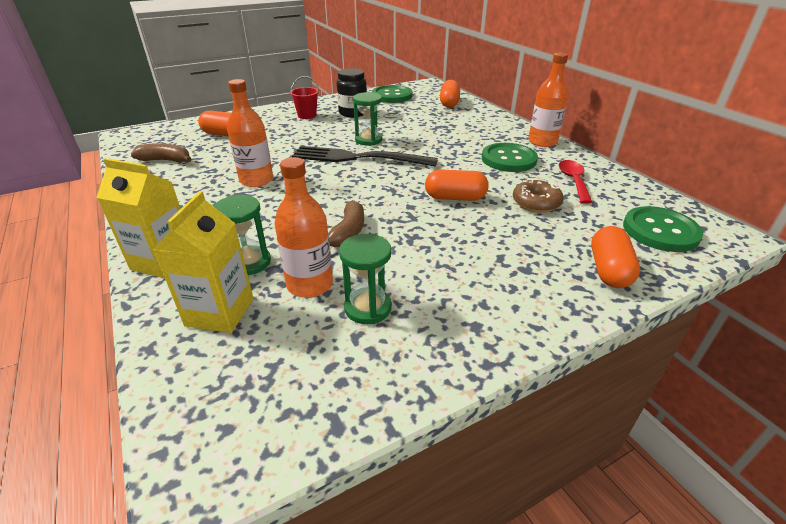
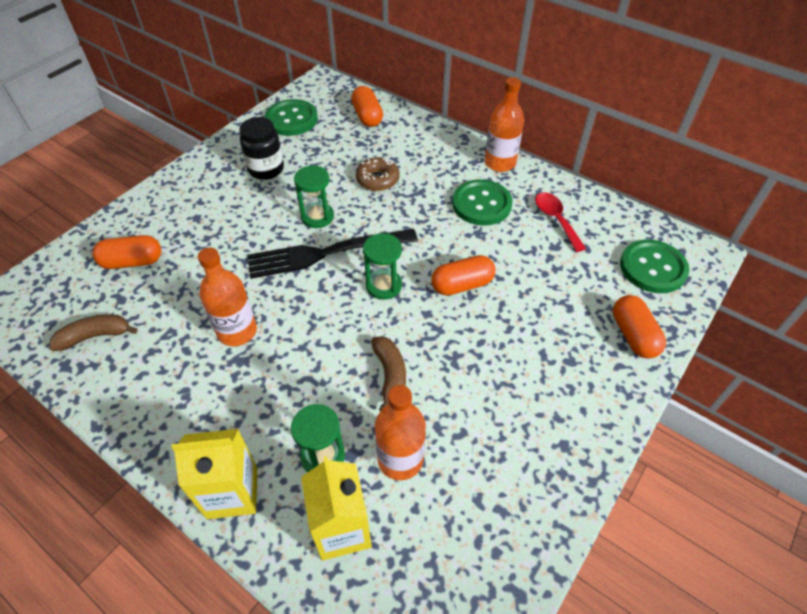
camera: 25 degrees left, 15 degrees up
red bucket [290,76,319,119] -> none
green hourglass [339,234,392,324] -> green hourglass moved to [363,233,402,300]
brown donut [513,179,564,213] -> brown donut moved to [356,157,400,191]

